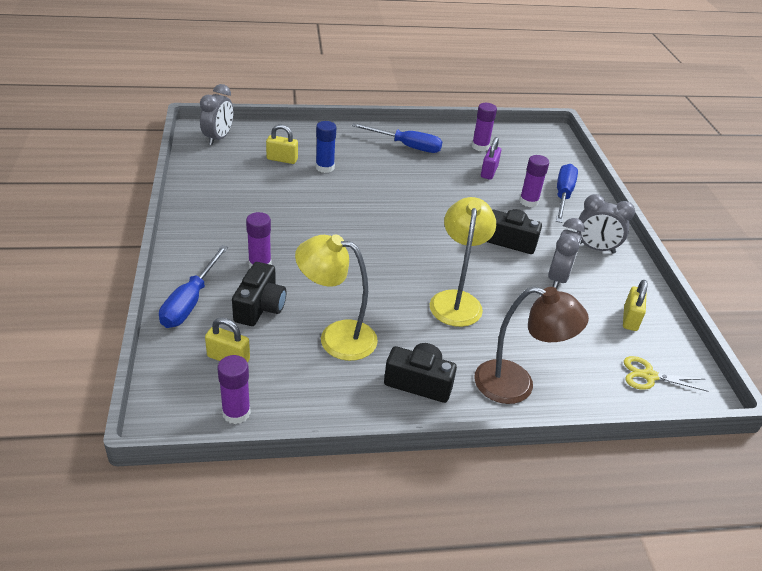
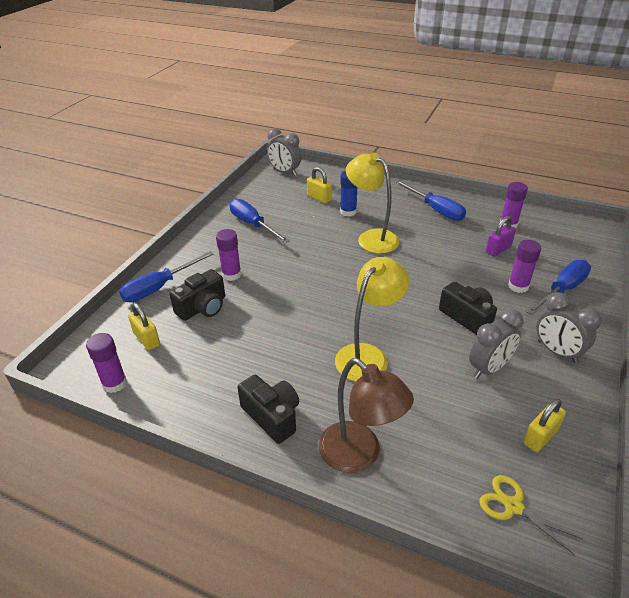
camera: 35 degrees right, 0 degrees up
grey clock [200,84,233,145] -> grey clock turned 75 degrees clockwise [267,128,302,176]
yellow lamp [295,234,378,361] -> yellow lamp moved to [346,153,399,254]
none -> blue screwdriver [229,198,290,243]

